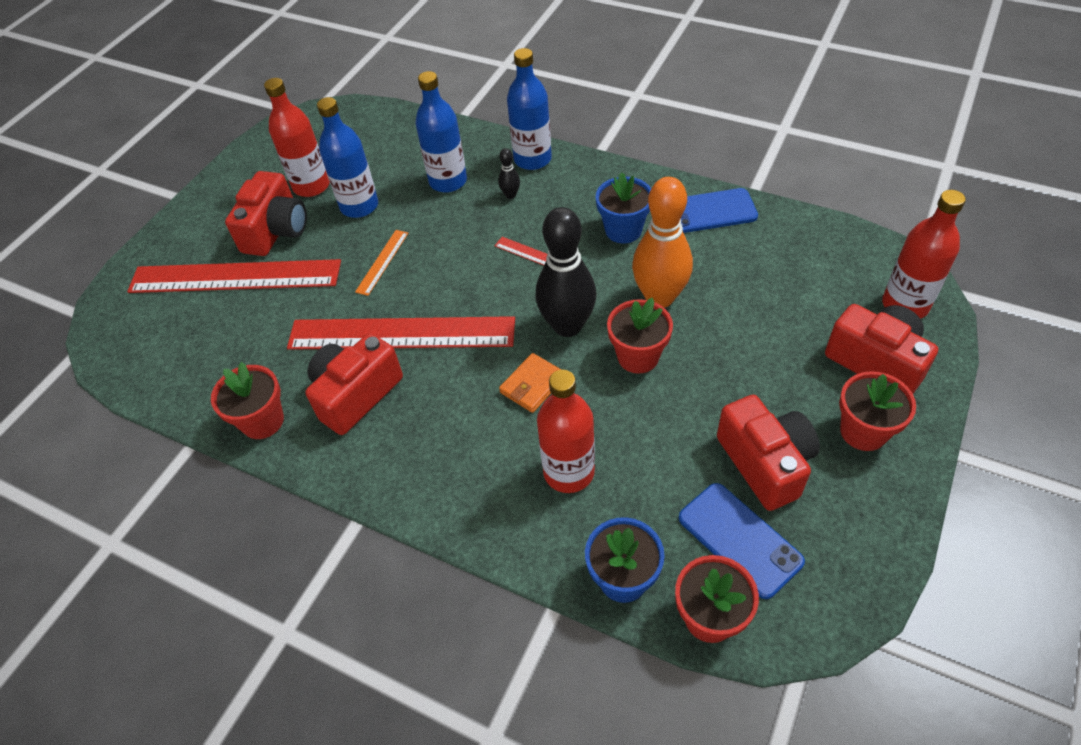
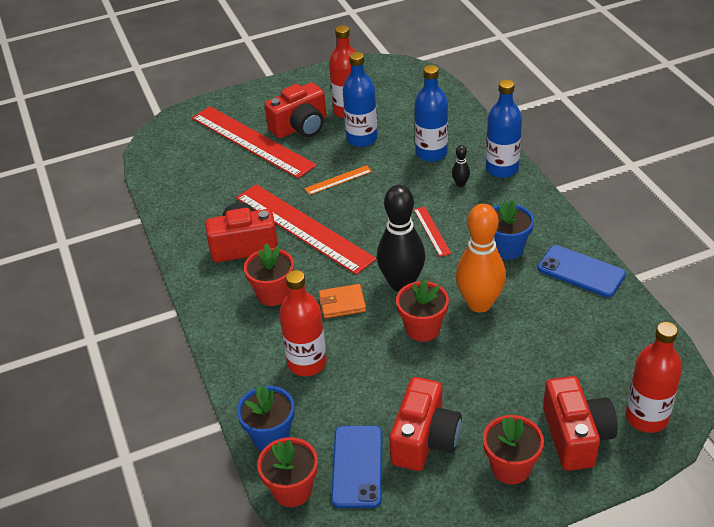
camera: 40 degrees right, 10 degrees down
red flower pot [211,362,284,439] -> red flower pot moved to [244,243,294,306]

